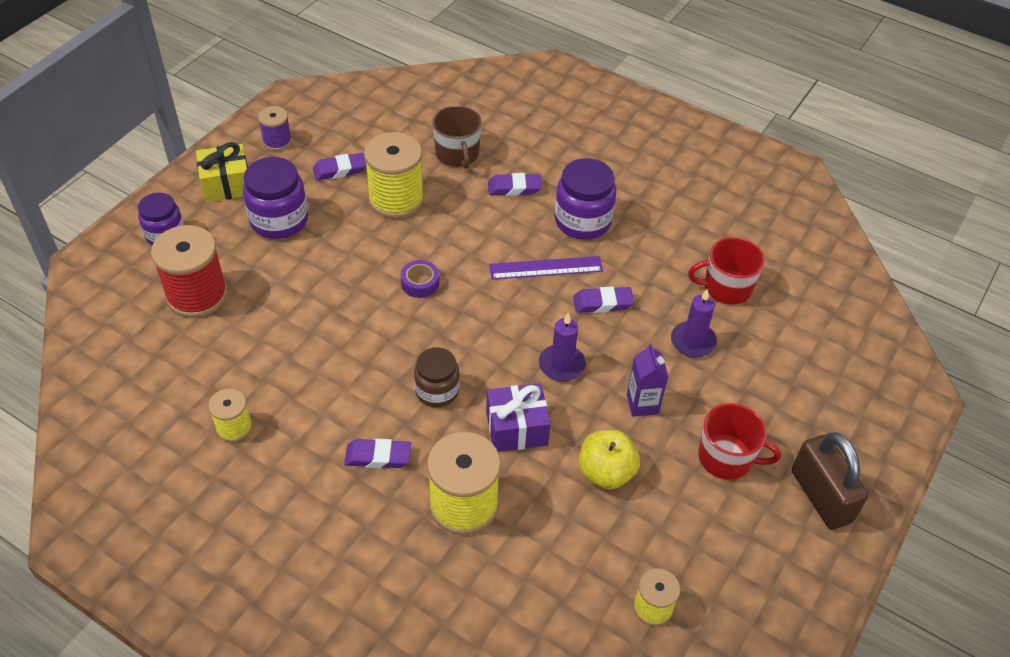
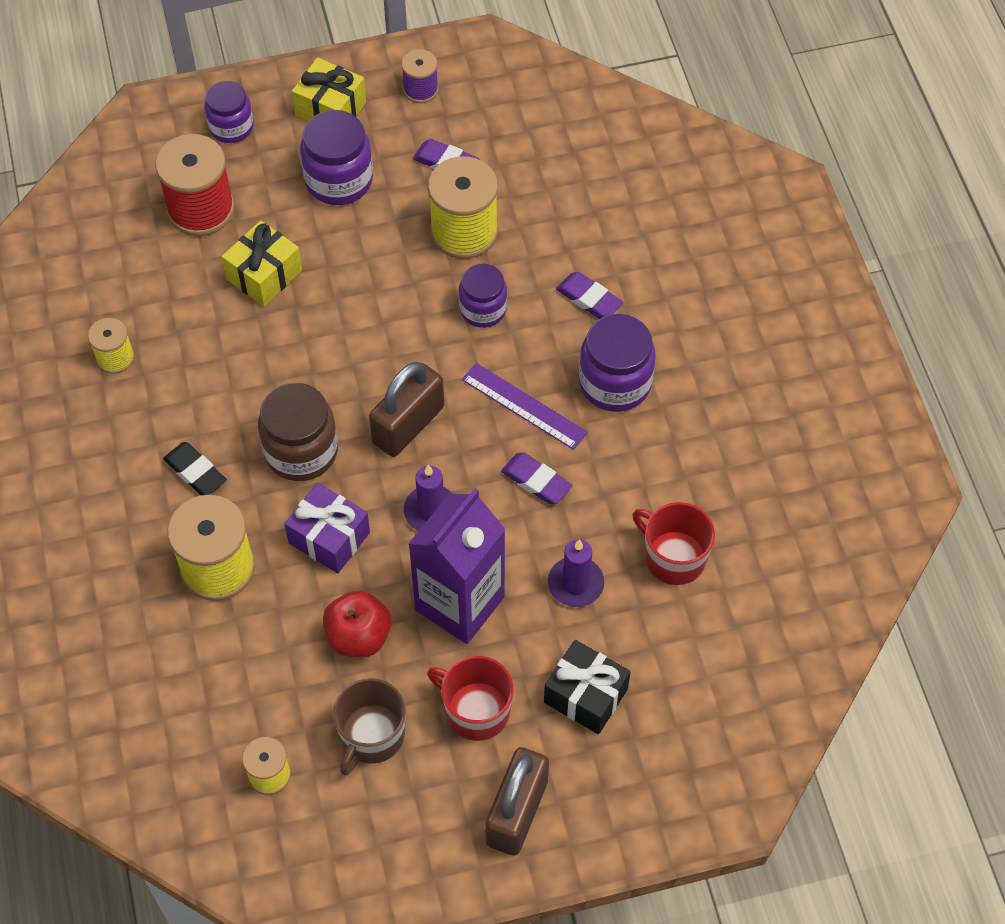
camera: 45 degrees right, 10 degrees up
purple eraser [344,439,411,468] -> black eraser [163,442,227,495]
purple tape [401,260,439,298] -> none
brown jar [414,347,460,407] -> brown jar [258,383,338,481], size x1.50
brown mug [432,106,482,169] -> brown mug moved to [333,678,406,776]
yellow apple [579,430,640,490] -> red apple [323,590,391,657]
purple carton [627,343,668,417] -> purple carton [408,488,505,644], size x2.01
red mug [698,403,781,479] -> red mug turned 150 degrees clockwise [427,656,514,741]
none -> yellow gift [222,221,302,306]
none -> brown padlock [369,362,444,457]
none -> purple jar [459,264,507,328]
none -> black gift [544,640,631,734]

